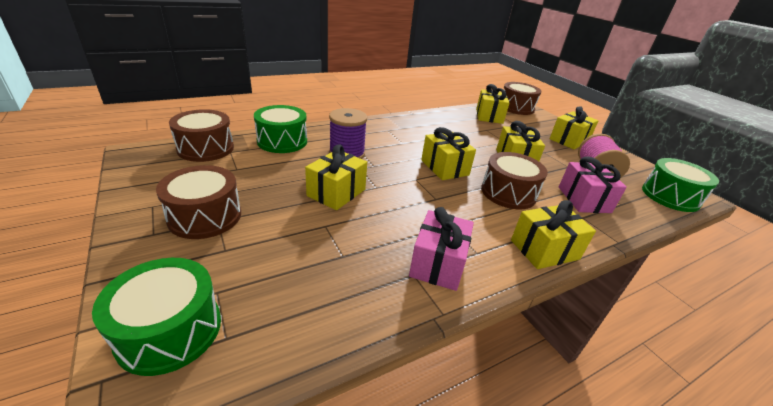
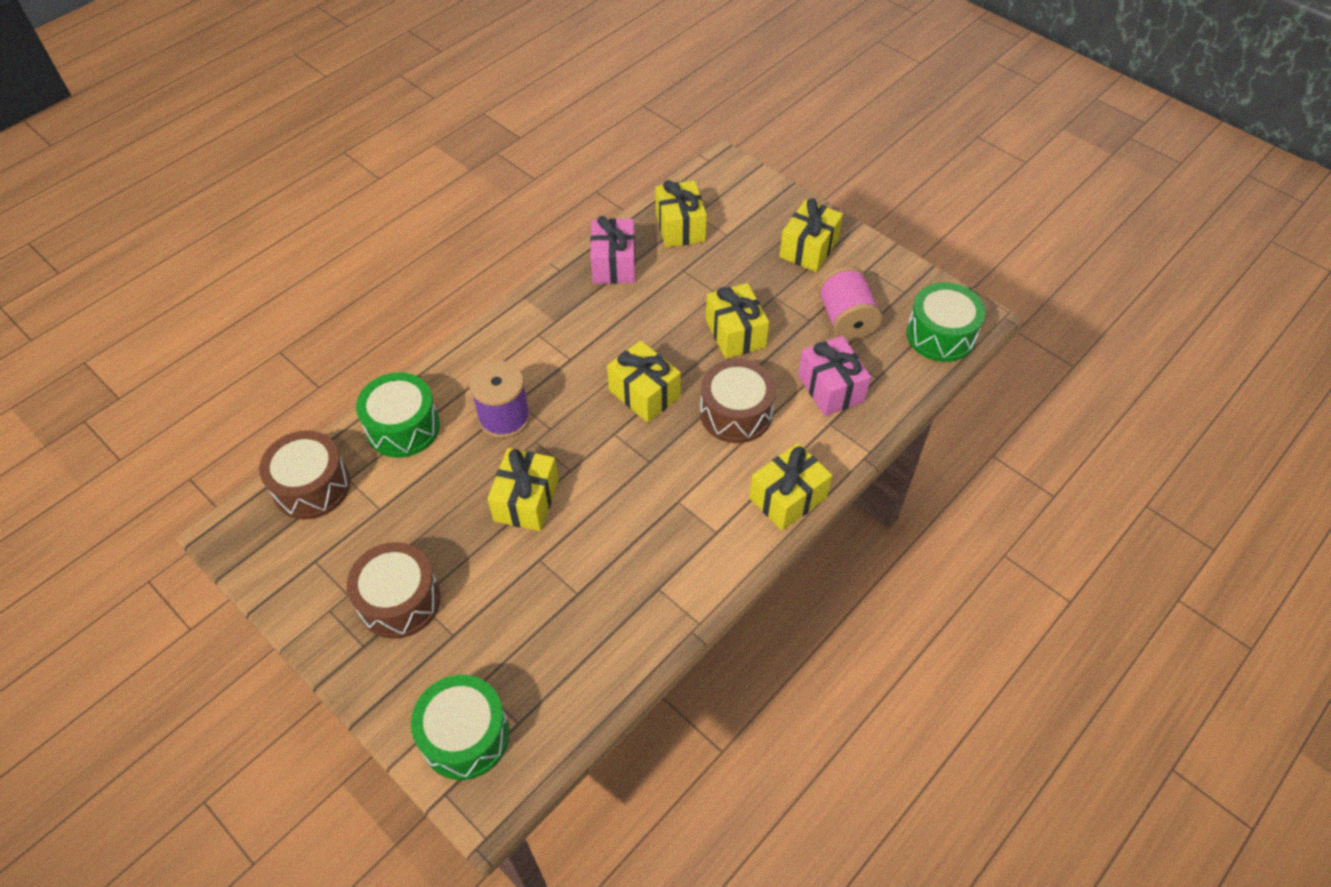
camera: 15 degrees left, 20 degrees up
pink gift [409,207,474,291] -> pink gift moved to [590,216,636,284]
brown drum [504,82,541,115] -> none

